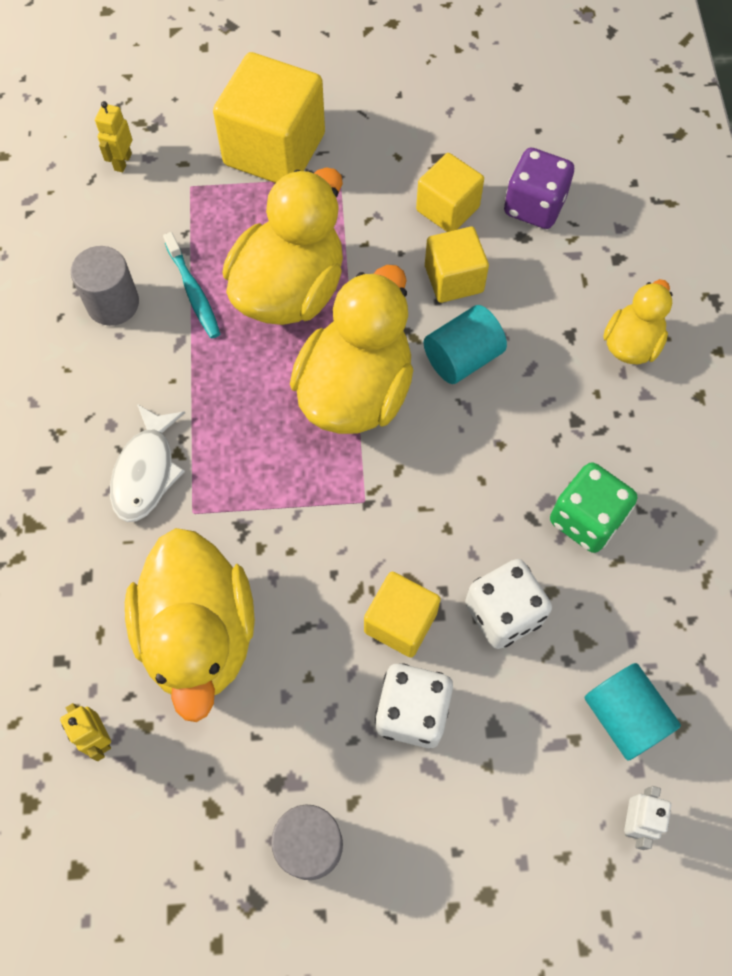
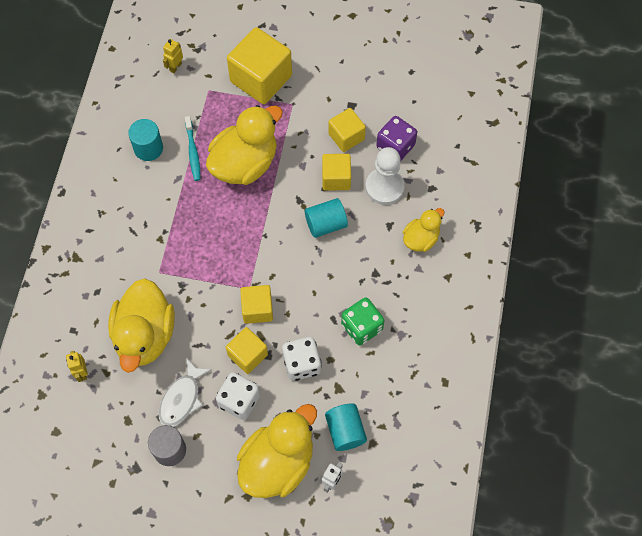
camera: 15 degrees right, 0 degrees up
grey cylinder [71,246,139,326] -> turquoise cylinder [128,119,163,161]
white fish [110,404,185,522] -> white fish moved to [159,358,212,427]
yellow duck [290,265,413,434] -> yellow duck moved to [237,404,317,498]
none -> yellow cube [240,285,273,324]
none -> white pawn [366,147,405,205]

